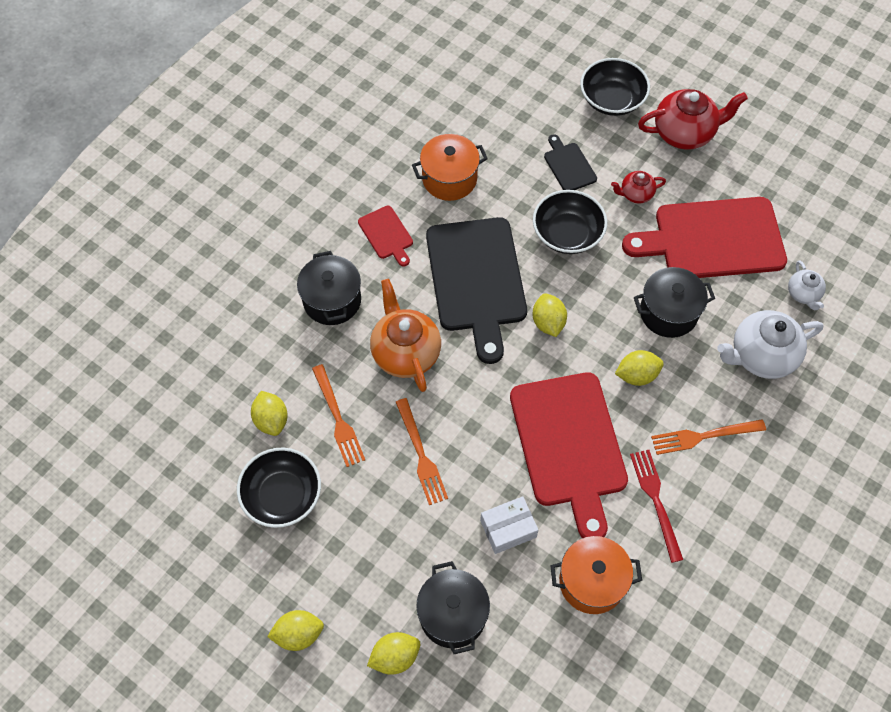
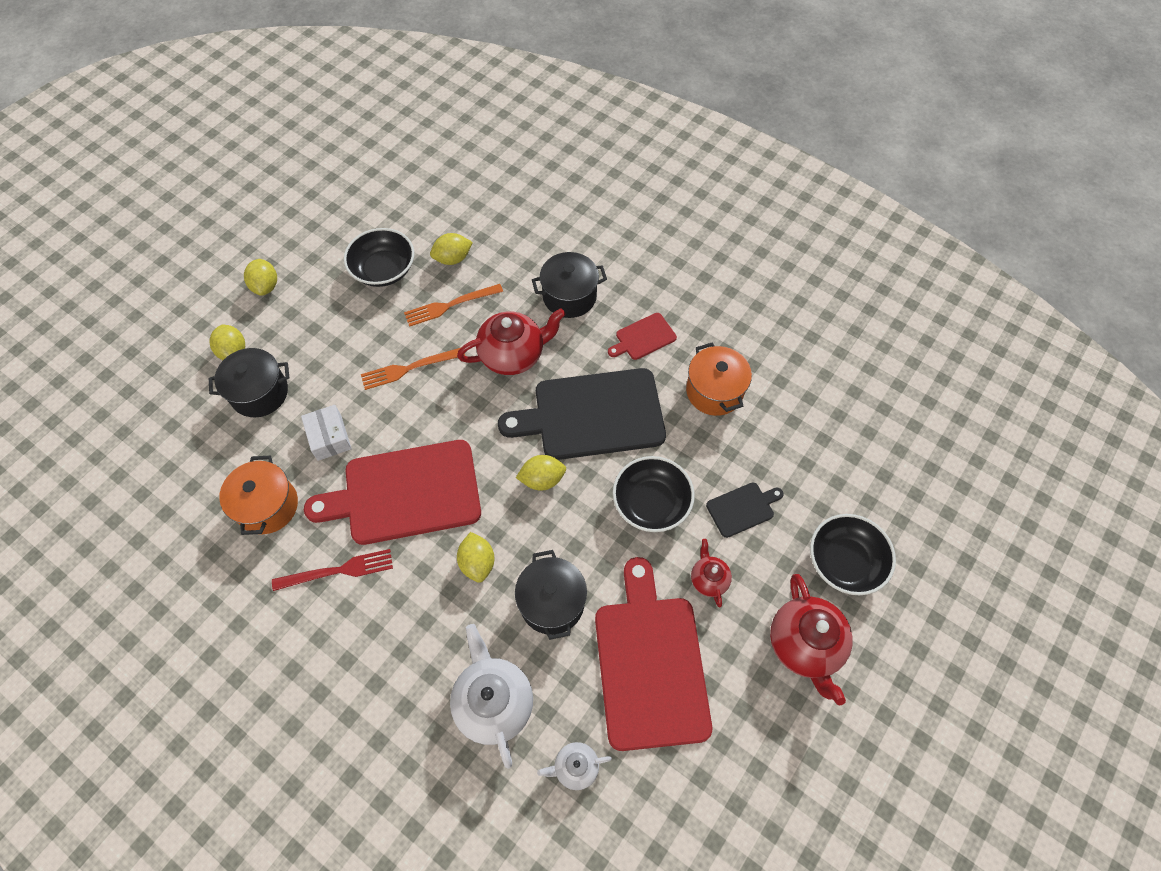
camera: 90 degrees right, 0 degrees up
orange teapot [370,279,441,392] -> red teapot [457,308,565,375]
orange fork [651,419,766,455] -> none

